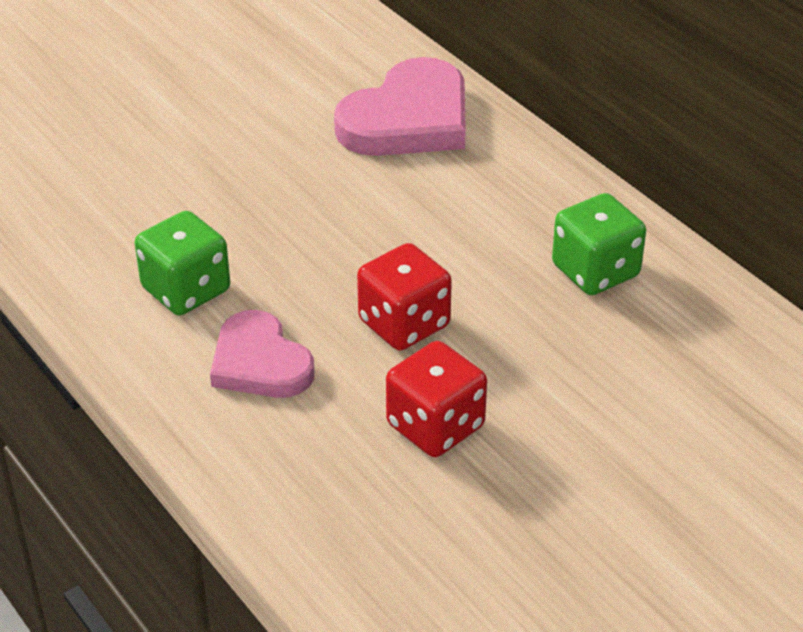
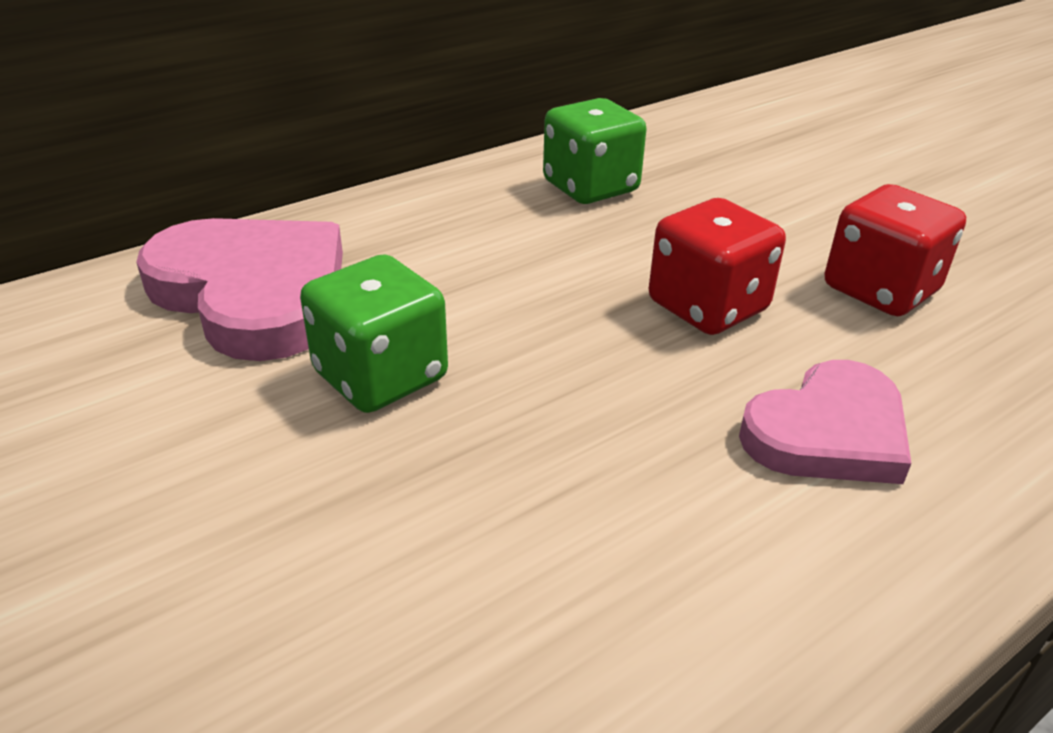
camera: 90 degrees left, 5 degrees down
green dice [135,211,230,315] -> green dice moved to [300,254,448,413]

